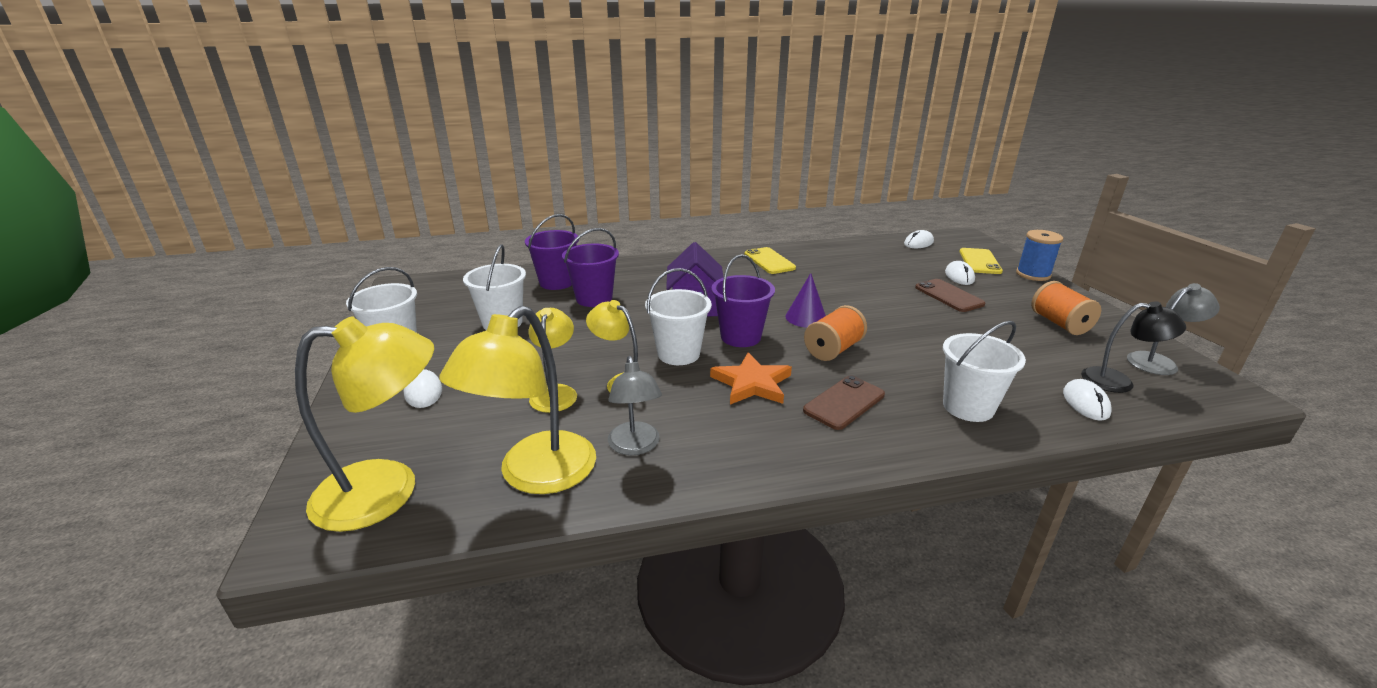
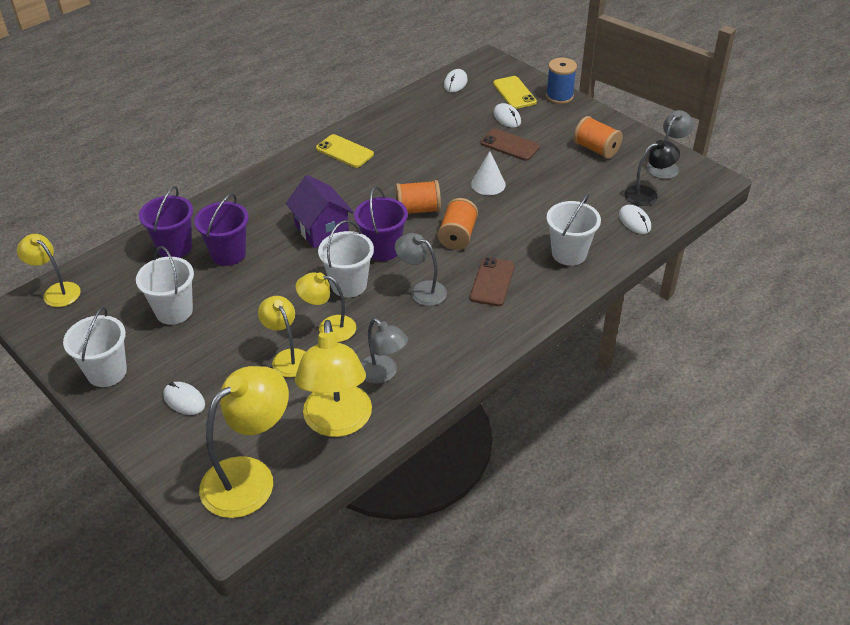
camera: 30 degrees left, 15 degrees up
orange star [710,352,792,405] -> grey lamp [395,233,447,306]
purple cone [785,273,826,328] -> orange spool [396,180,441,214]
none -> yellow lamp [17,234,81,307]
none -> white cone [471,151,506,195]

